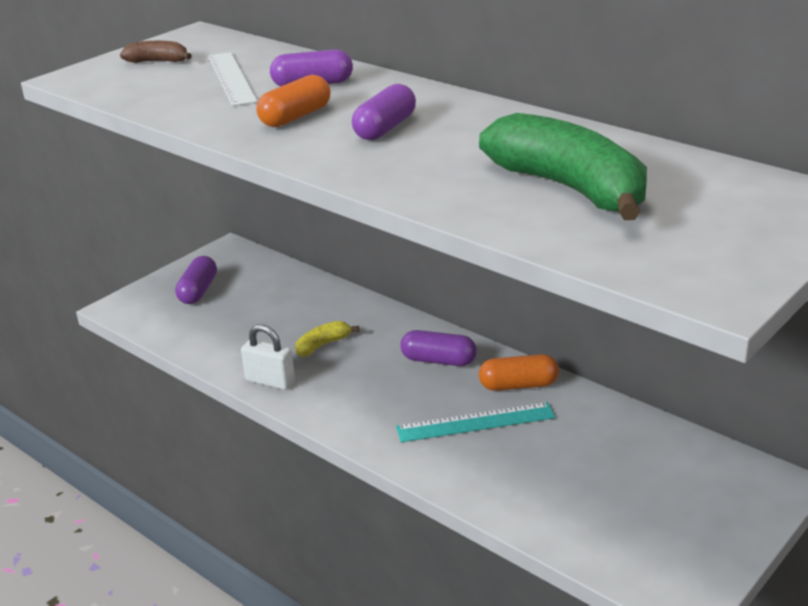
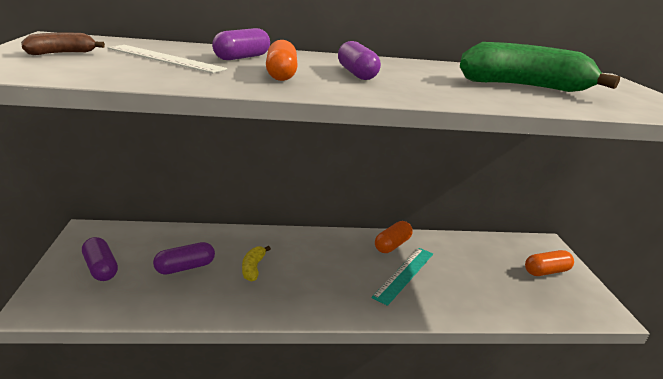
camera: 50 degrees left, 5 degrees down
white padlock [241,324,295,390] -> none
purple capsule [400,330,477,366] -> purple capsule moved to [153,242,215,275]
none -> orange capsule [525,250,574,276]

